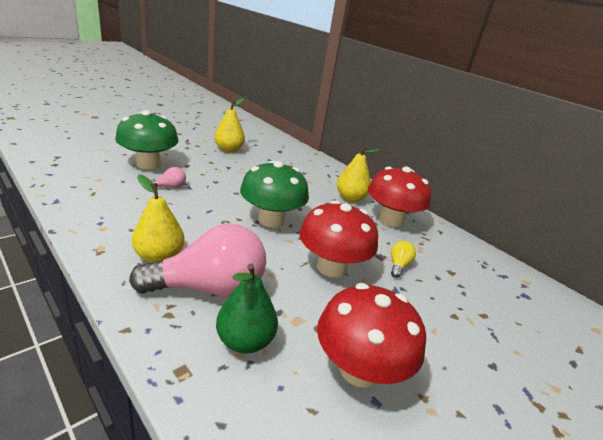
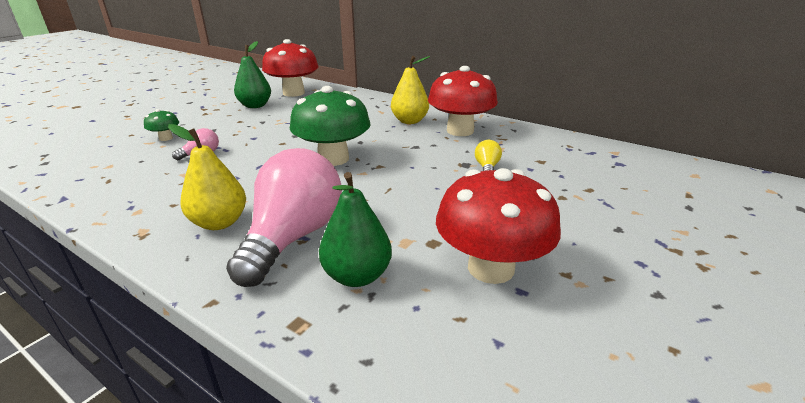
camera: 10 degrees left, 0 degrees up
green mushroom [115,110,179,170] -> green mushroom [144,109,179,141], size x0.45
pink light bulb [129,224,266,297] -> pink light bulb turned 45 degrees counterclockwise [226,148,342,287]
yellow pear [214,98,245,153] -> green pear [234,41,271,108]
red mushroom [300,200,378,278] -> red mushroom moved to [262,39,319,97]

